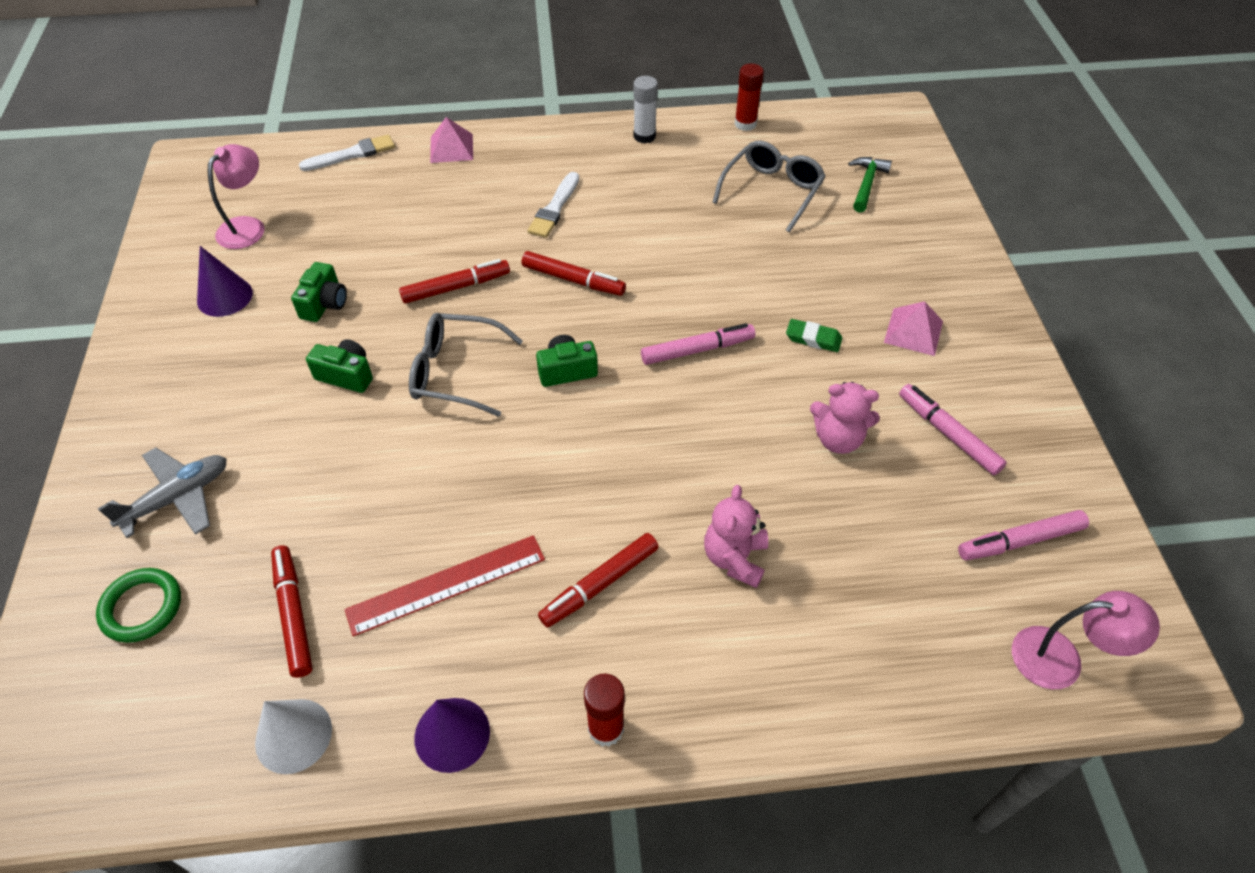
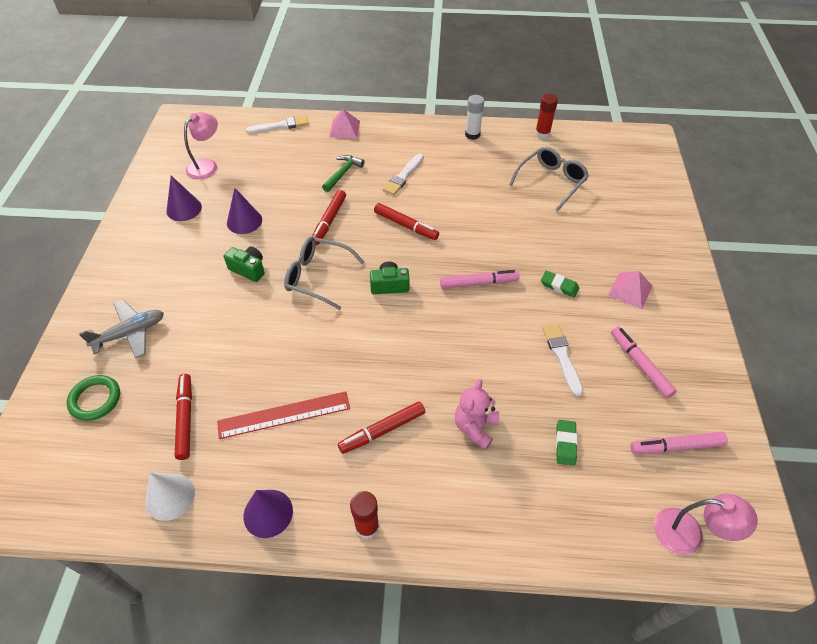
camera: 10 degrees right, 0 degrees up
green camera [291,262,347,322] -> purple cone [227,188,262,234]
red marker [399,259,510,304] -> red marker turned 120 degrees clockwise [312,190,346,245]
pink teddy bear [810,382,880,454] -> white brush [543,324,583,397]
green hammer [848,157,892,213] -> green hammer moved to [322,155,365,192]
none -> green eraser [556,420,577,466]

